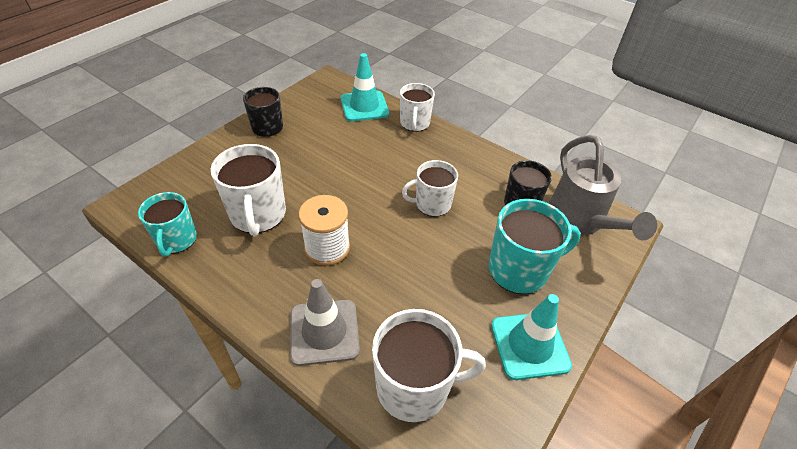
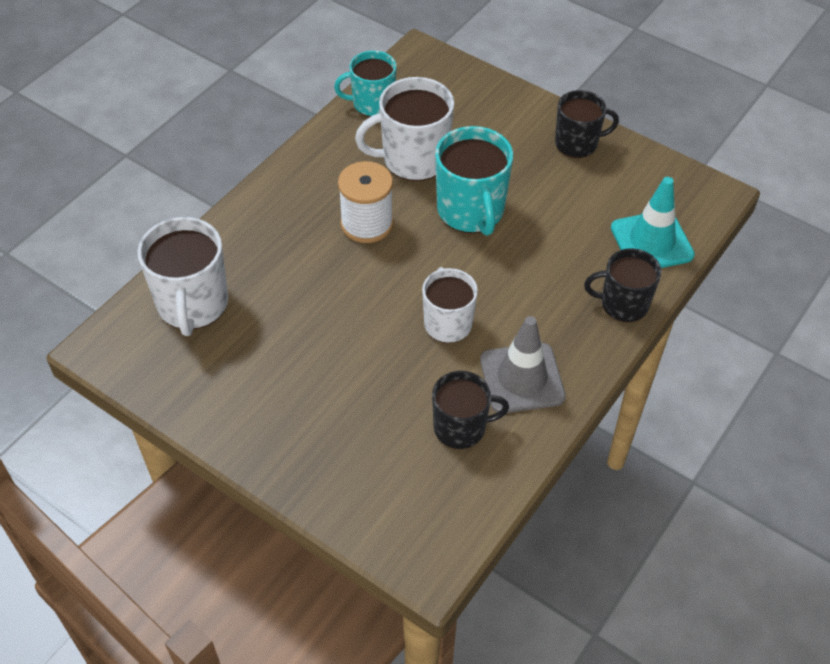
camera: 90 degrees right, 5 degrees up
grey traffic cone [290,279,360,366] -> grey traffic cone moved to [480,316,566,413]
white mug [400,83,435,132] -> black mug [584,248,662,322]
turquoise mug [489,199,581,294] -> turquoise mug moved to [435,126,513,236]
turquoise traffic cone [491,294,572,380] -> none
grey watering can [549,135,657,240] -> none

